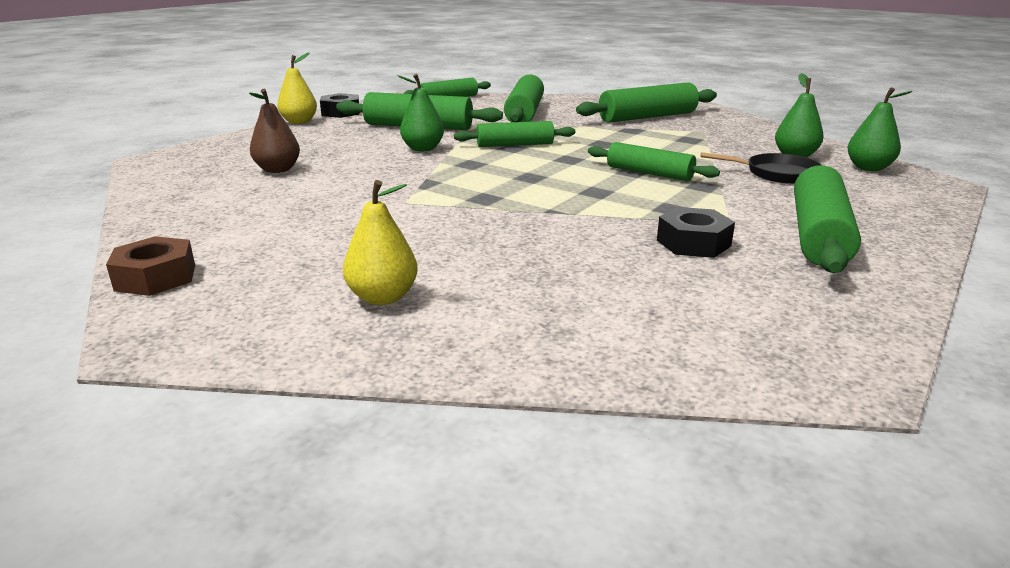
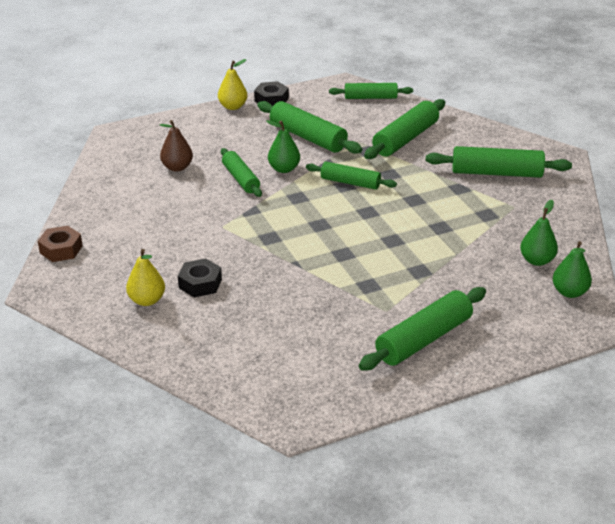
camera: 30 degrees right, 10 degrees up
green rolling pin [588,142,720,181] -> green rolling pin moved to [221,148,262,197]
black nut [657,207,735,258] -> black nut moved to [178,258,222,297]
black pan [700,152,822,184] -> none

